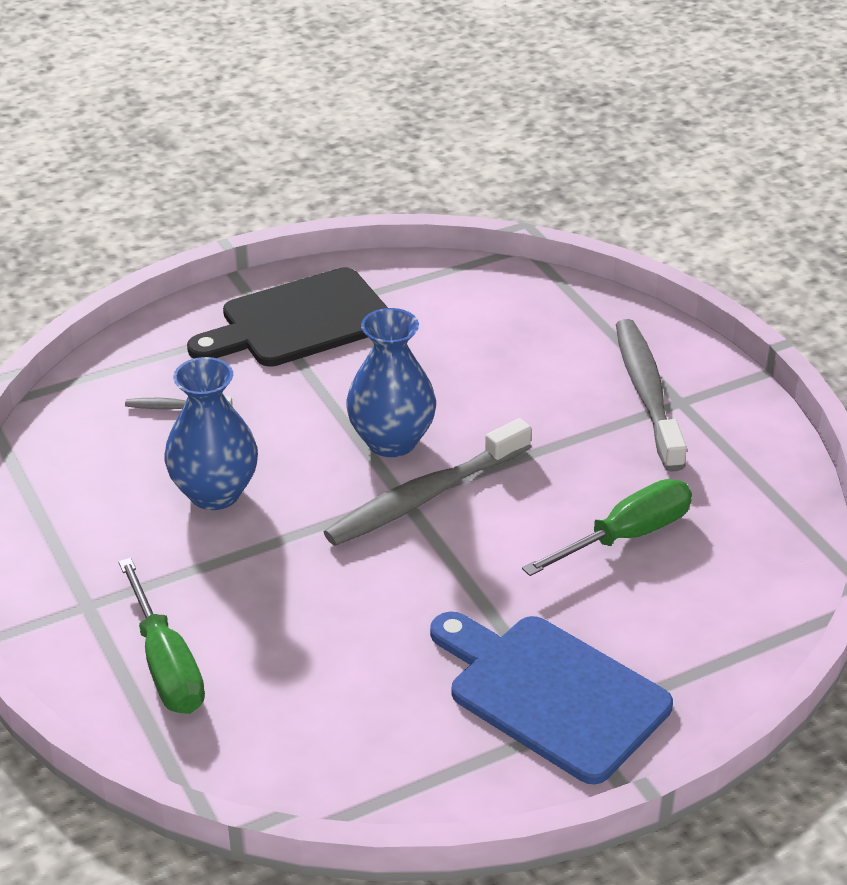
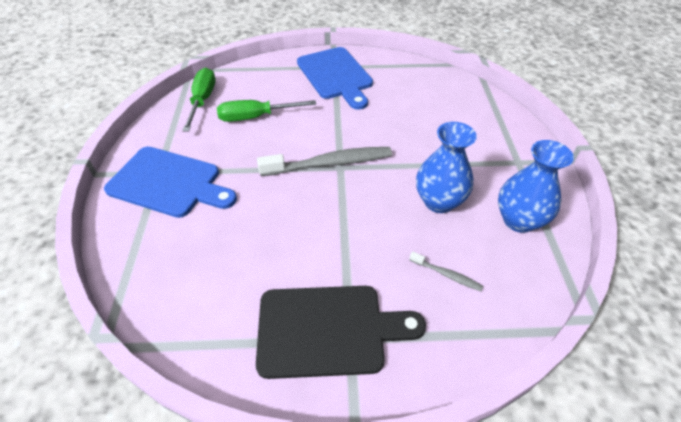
camera: 155 degrees left, 10 degrees up
green screwdriver [118,558,205,714] -> green screwdriver moved to [182,68,216,131]
blue vase [346,308,436,457] -> blue vase moved to [498,140,574,233]
grey toothbrush [616,319,687,472] -> blue cutting board [104,147,237,218]

